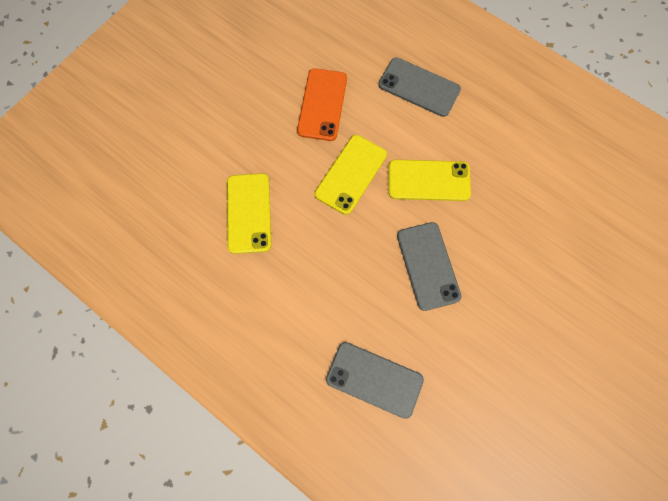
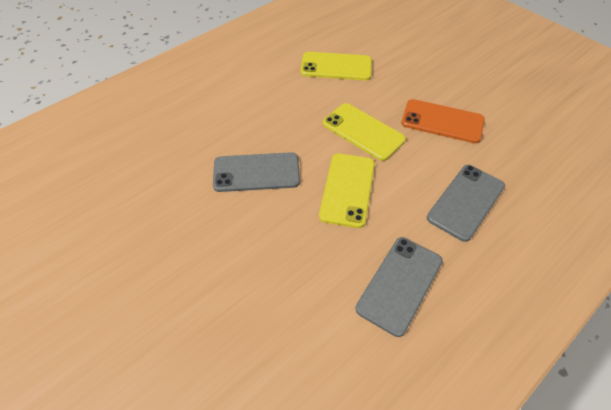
camera: 100 degrees right, 20 degrees down
grey phone [326,342,424,419] -> grey phone moved to [356,237,443,337]

